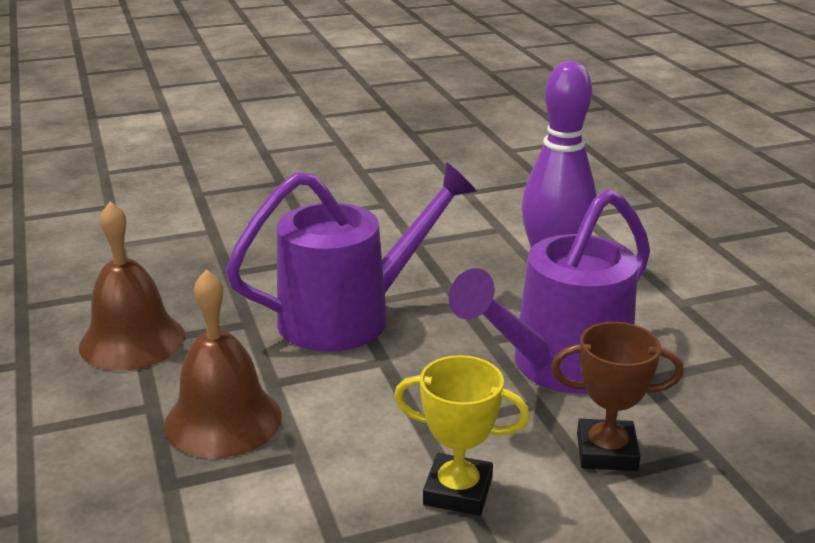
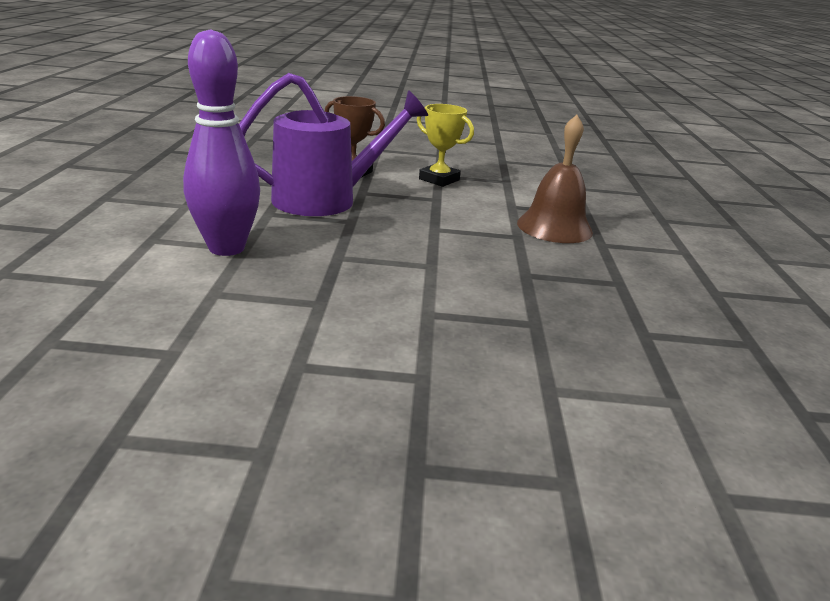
camera: 160 degrees left, 0 degrees up
brown bell [79,201,185,370] -> none
purple watering can [226,162,477,352] -> none

